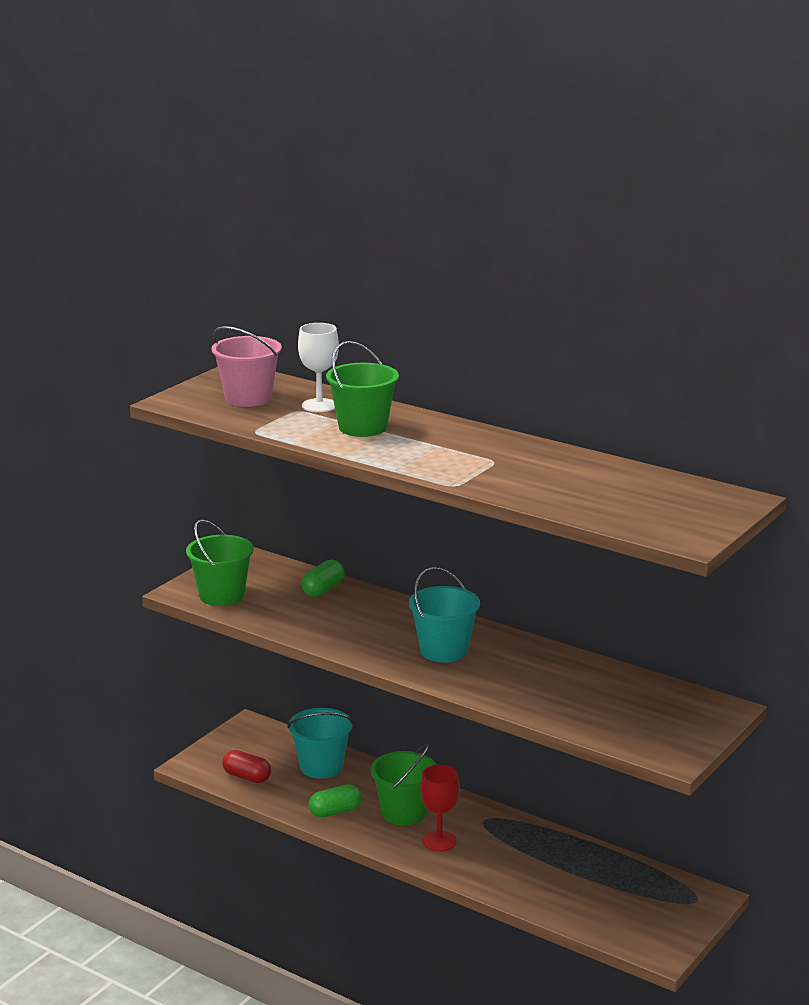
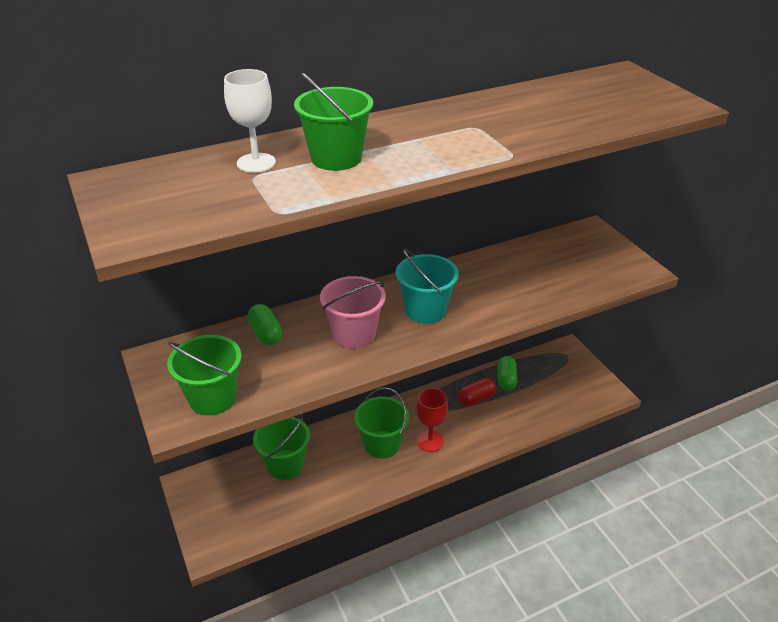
camera: 60 degrees left, 15 degrees up
pink bucket [211,326,282,407] -> pink bucket moved to [320,276,386,349]
red capsule [222,750,271,783] -> red capsule moved to [458,378,496,406]
turquoise bucket [287,708,354,778] -> green bucket [253,415,310,480]
green capsule [309,784,362,818] -> green capsule moved to [497,356,517,390]

